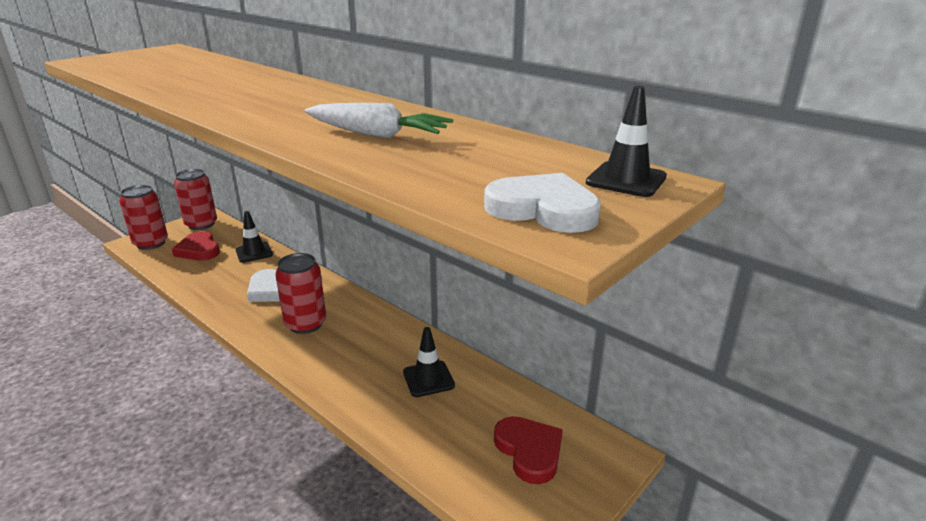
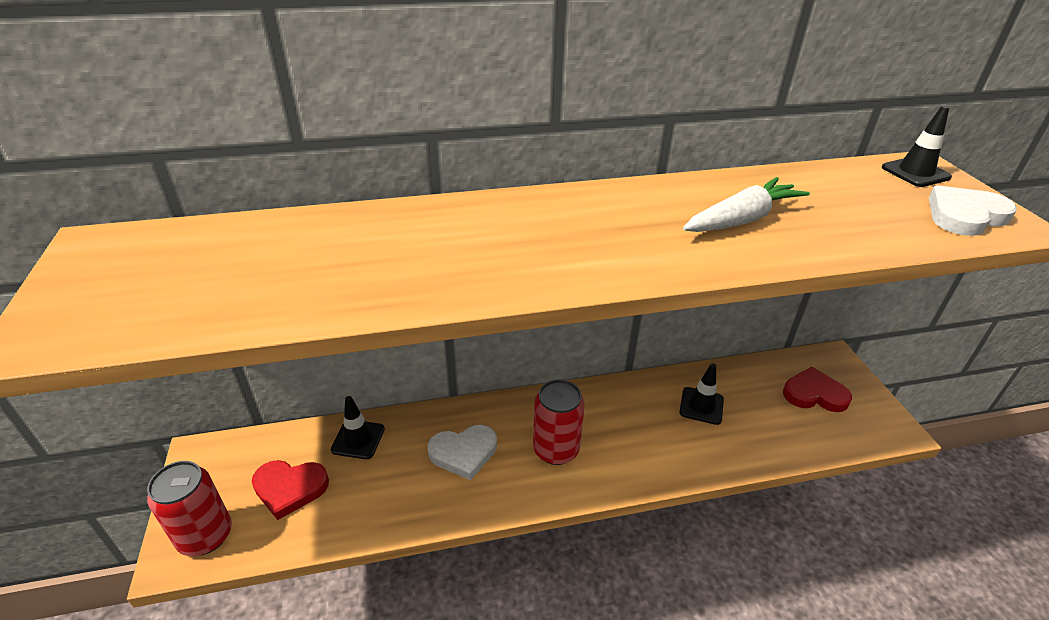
camera: 55 degrees left, 10 degrees up
red can [174,169,217,230] -> none

